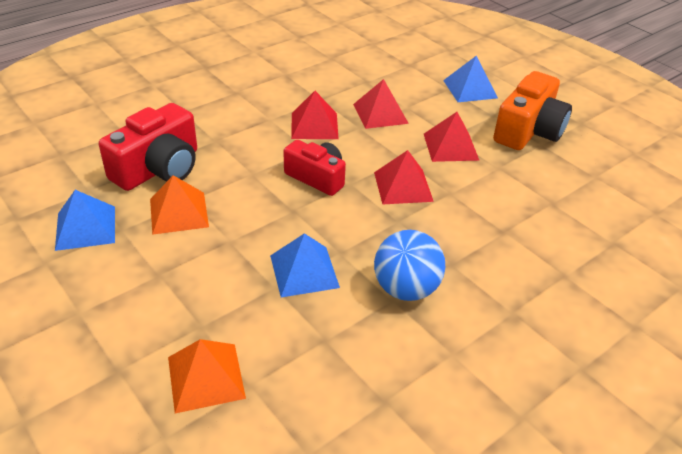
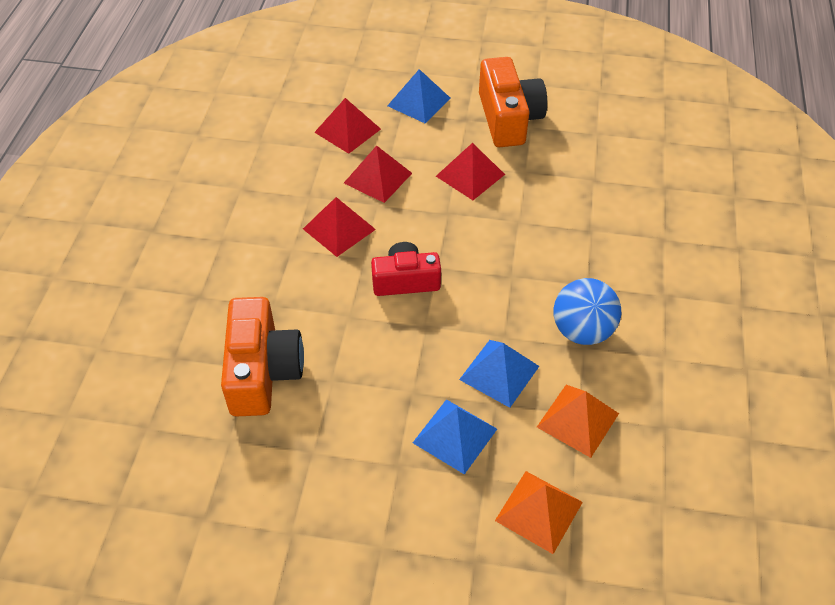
camera: 40 degrees left, 10 degrees up
blue pyramid [55,190,115,251] -> blue pyramid moved to [413,399,497,475]
red camera [99,103,197,191] -> orange camera [221,297,304,417]
orange pyramid [150,175,209,235] -> orange pyramid moved to [537,385,619,458]
red pyramid [374,150,434,205] -> red pyramid moved to [314,98,381,154]

